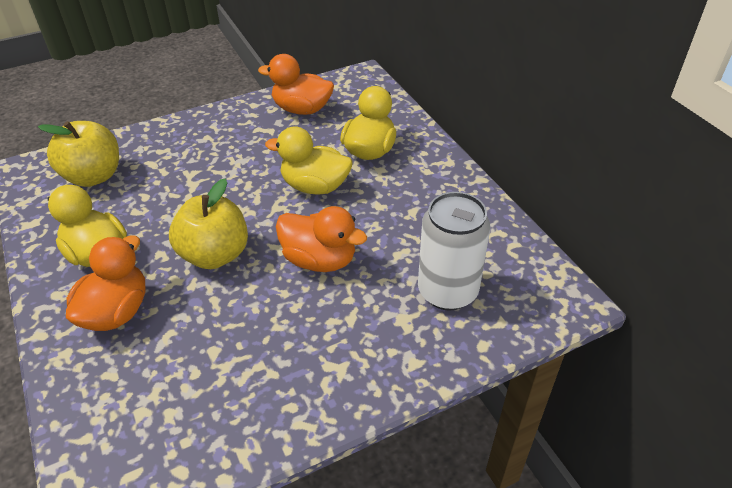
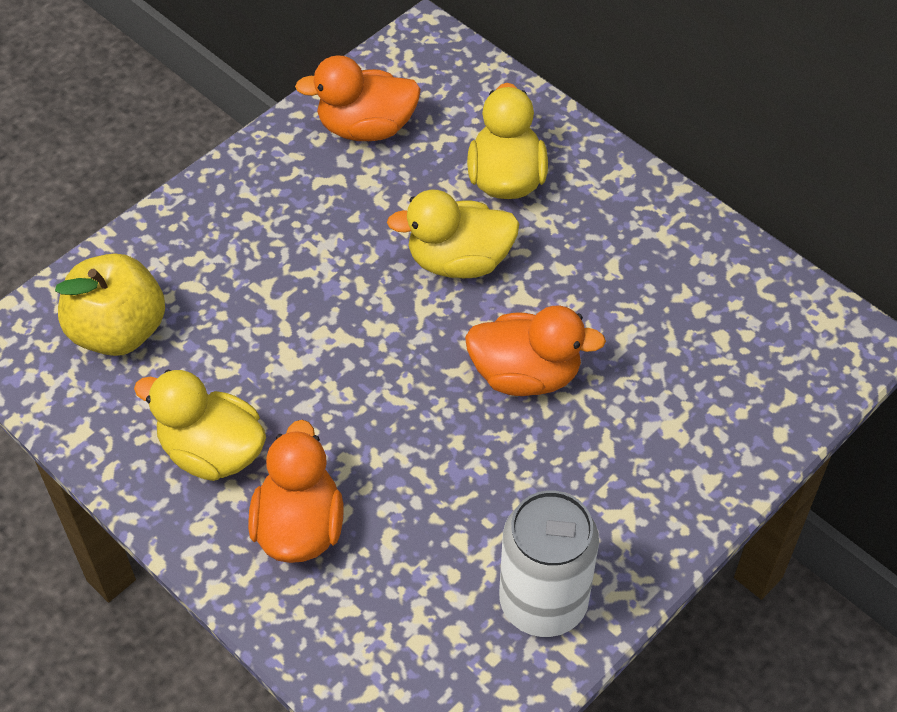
camera: 20 degrees left, 10 degrees up
yellow apple [169,179,248,269] -> none
white can [418,192,490,311] -> white can moved to [499,490,599,637]

